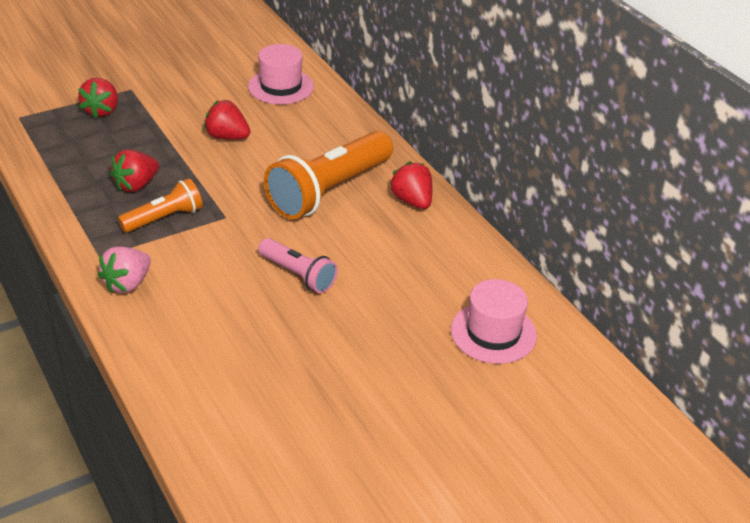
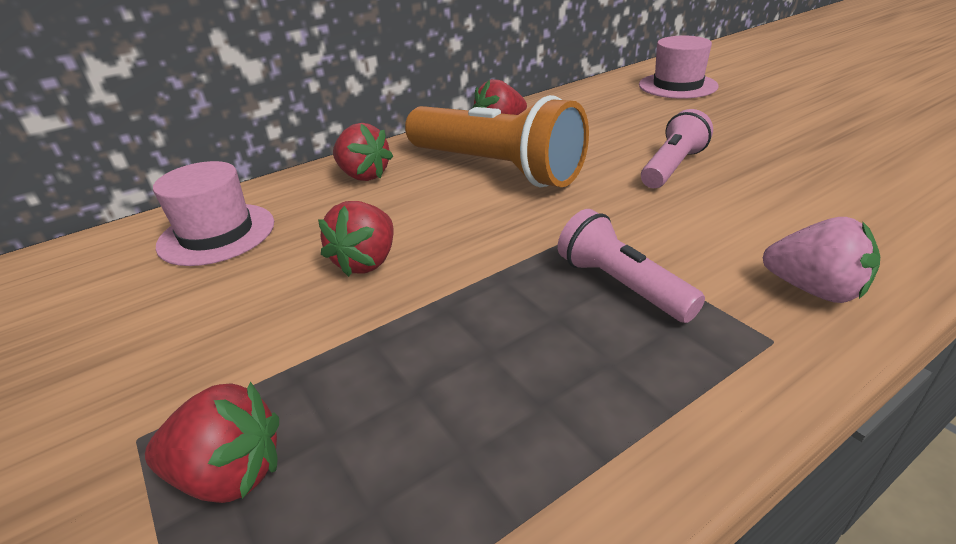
camera: 90 degrees left, 5 degrees down
red strawberry [110,149,159,192] -> red strawberry moved to [333,123,393,181]
orange flashlight [118,178,203,233] -> pink flashlight [558,209,705,323]

